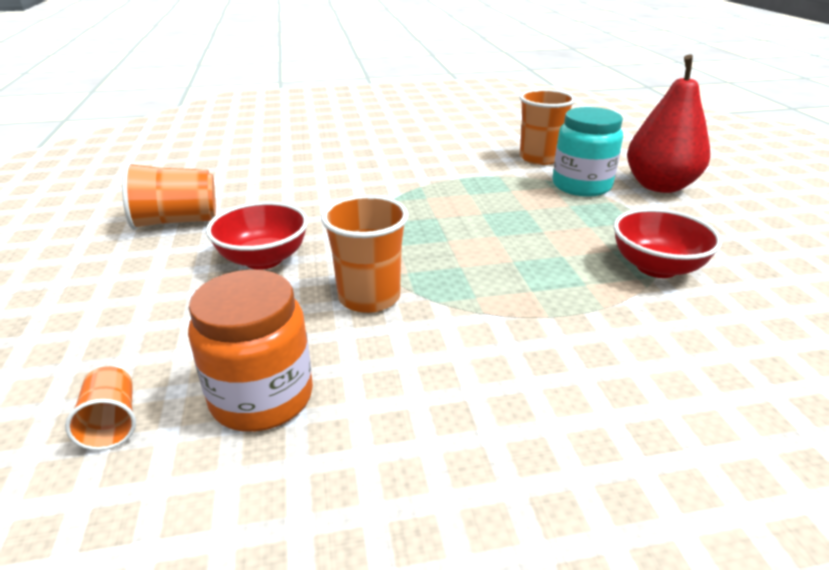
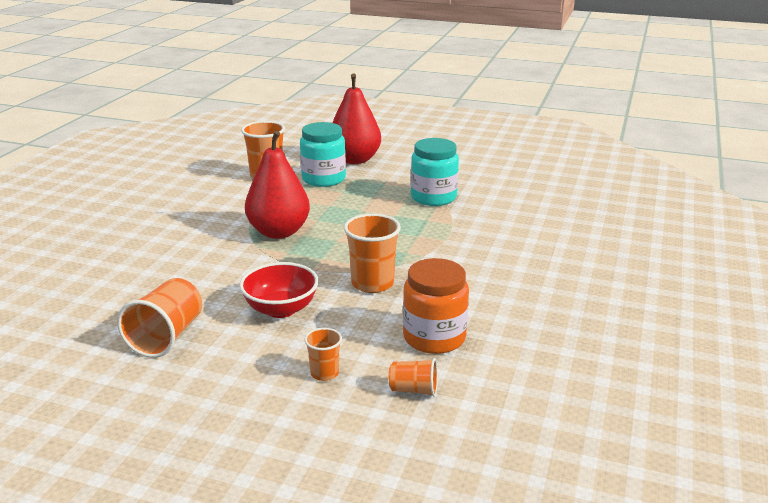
camera: 60 degrees left, 5 degrees down
red bowl [613,208,722,278] -> turquoise jar [411,138,459,206]
none -> red pear [245,131,310,239]
none -> orange cup [304,328,342,381]

